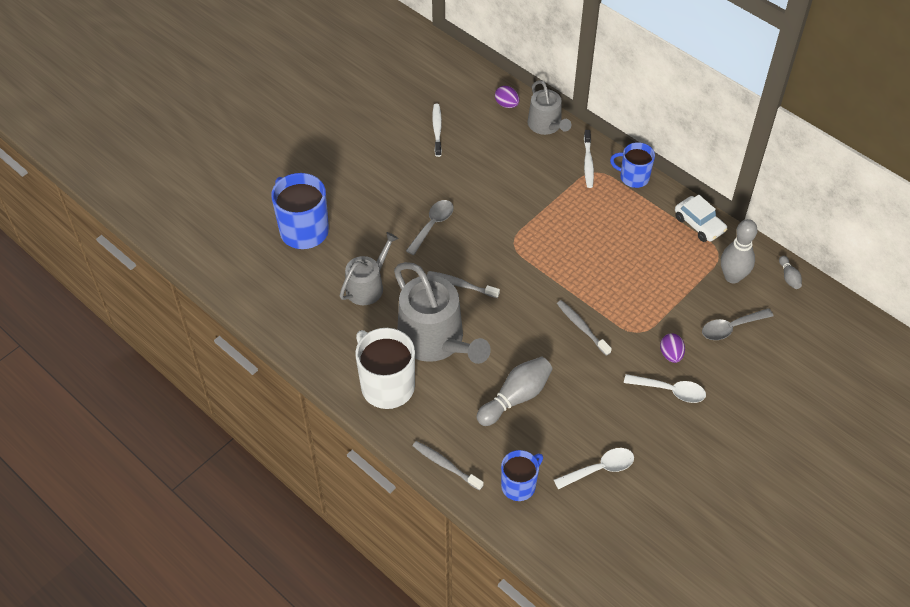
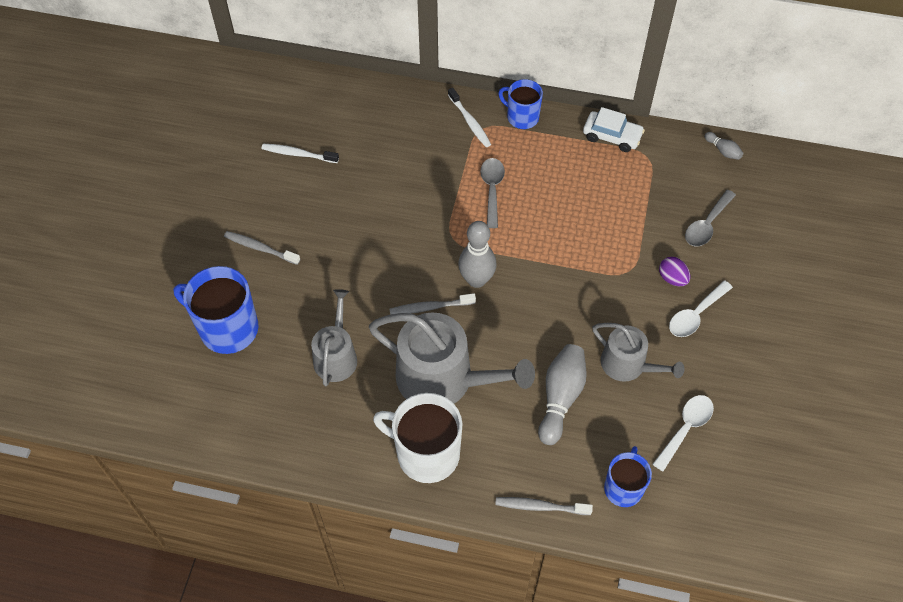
camera: 30 degrees left, 5 degrees up
grey spoon [406,200,454,255] -> grey spoon moved to [480,158,505,228]
white toothbrush [432,104,442,157] -> white toothbrush turned 45 degrees counterclockwise [262,144,339,163]
purple egg [495,86,520,108] -> none
grey watering can [527,80,571,135] -> grey watering can moved to [592,323,684,382]
grey toothbrush [557,300,612,356] -> grey toothbrush moved to [224,231,300,265]
blue mug [610,142,655,188] -> blue mug turned 45 degrees clockwise [498,79,543,129]
white spoon [624,374,706,403] -> white spoon turned 150 degrees clockwise [669,280,733,337]
grey bowling pin [721,219,758,283] -> grey bowling pin moved to [458,221,496,288]

